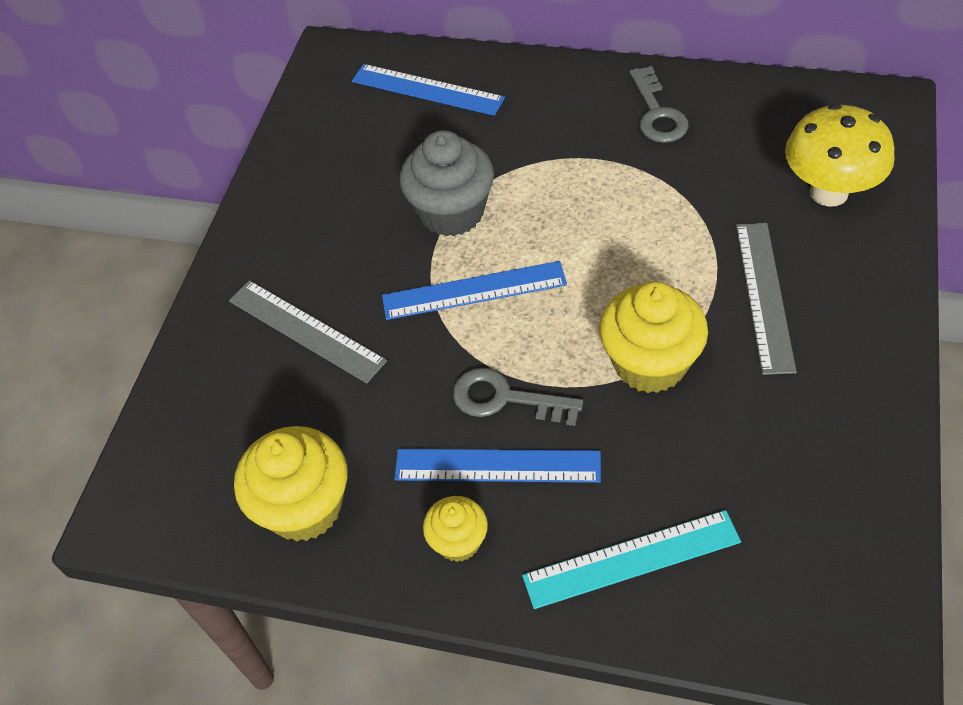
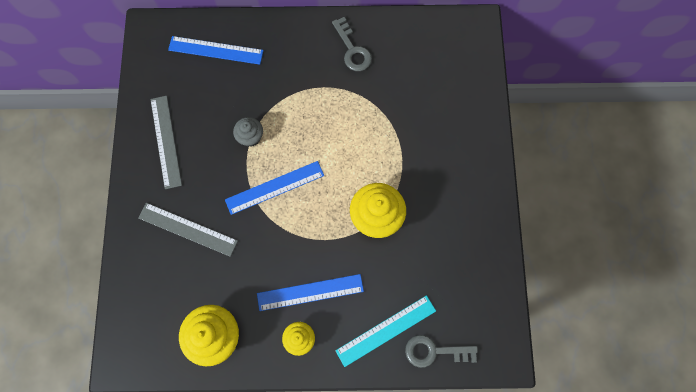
camera: 20 degrees left, 20 degrees up
grey cupcake [399,130,494,236] -> grey cupcake [233,117,263,147], size x0.56
grey key [453,368,583,426] -> grey key moved to [405,335,478,368]
grey ruler [736,223,797,375] -> grey ruler moved to [150,96,182,189]
yellow mushroom [785,104,895,207] -> none

